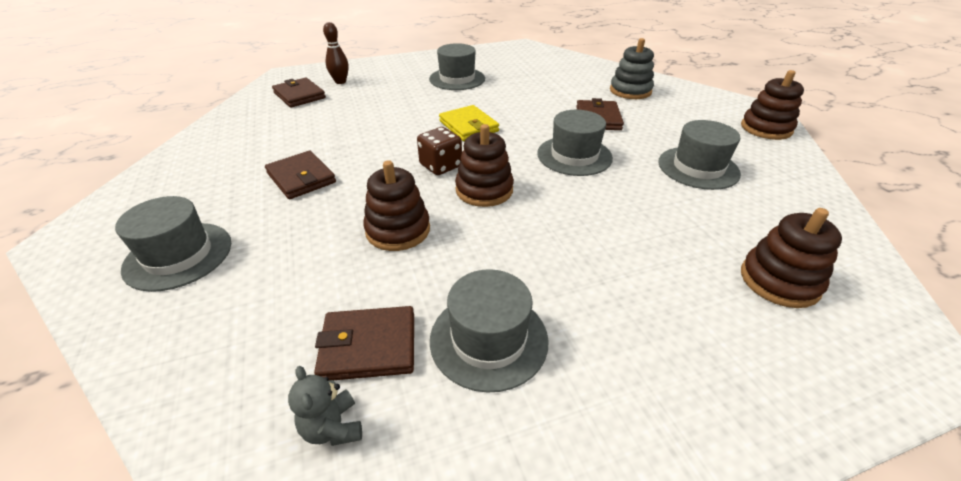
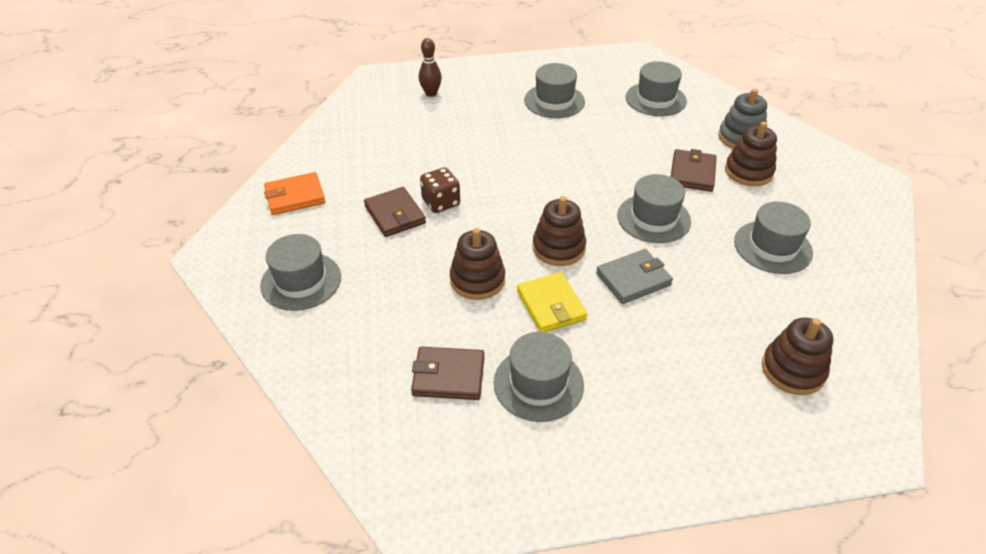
camera: 10 degrees right, 5 degrees up
brown wallet [272,78,326,108] -> none
grey teddy bear [288,366,362,446] -> none
brown dice [417,127,462,175] -> brown dice moved to [420,167,460,213]
yellow wallet [439,105,499,141] -> yellow wallet moved to [517,272,587,332]
brown stacking toy [741,70,804,140] -> brown stacking toy moved to [725,121,777,186]
none -> orange wallet [264,172,325,215]
none -> grey wallet [596,249,673,304]
none -> grey hat [626,61,687,116]

